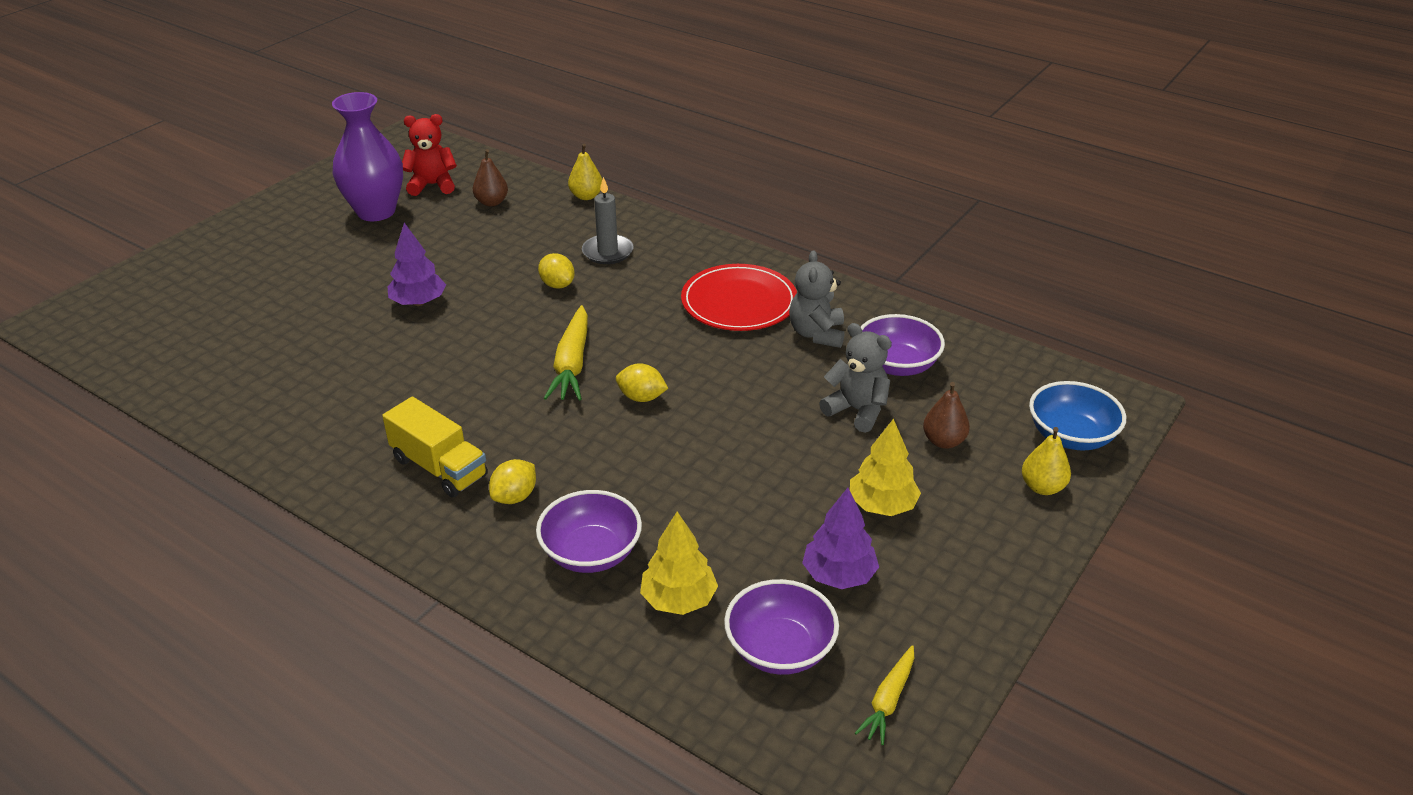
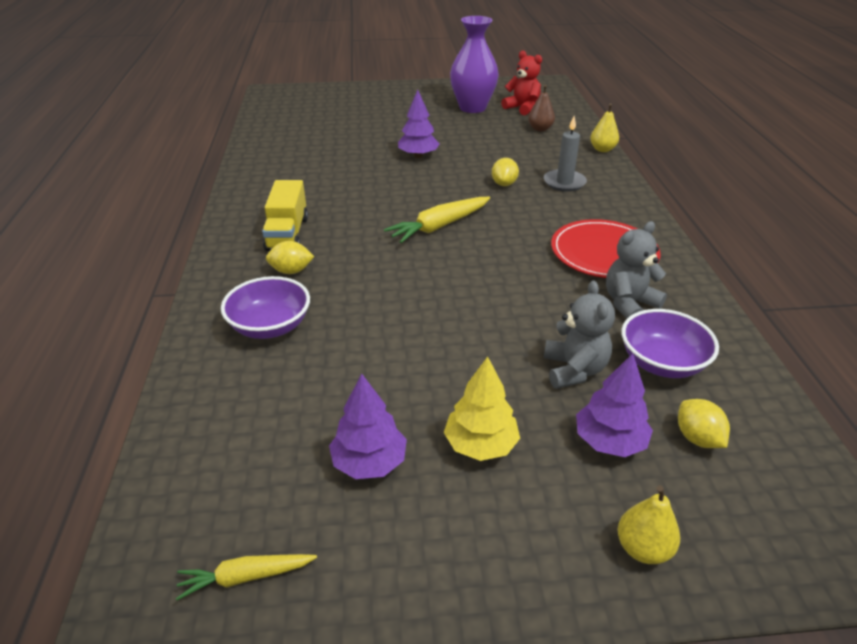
camera: 50 degrees right, 0 degrees up
yellow lemon [616,363,668,402] -> yellow lemon moved to [678,399,730,448]
yellow tree [640,512,718,615] -> none
purple bowl [724,579,839,675] -> none
brown pear [923,382,970,449] -> purple tree [576,353,653,457]
blue bowl [1029,381,1126,451] -> none

